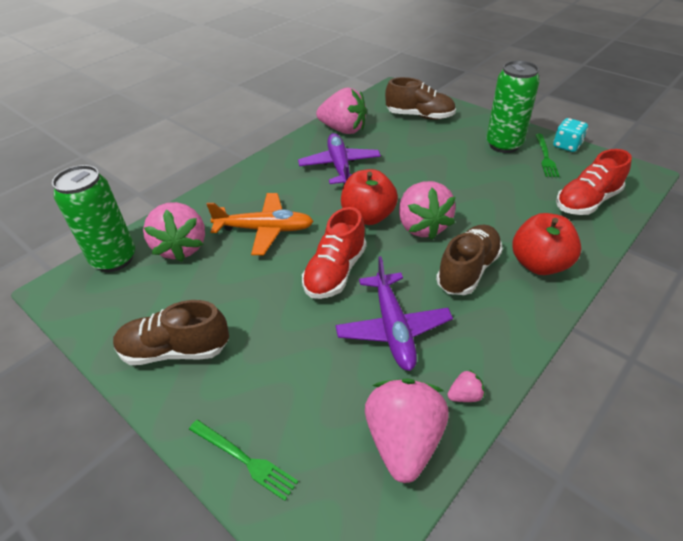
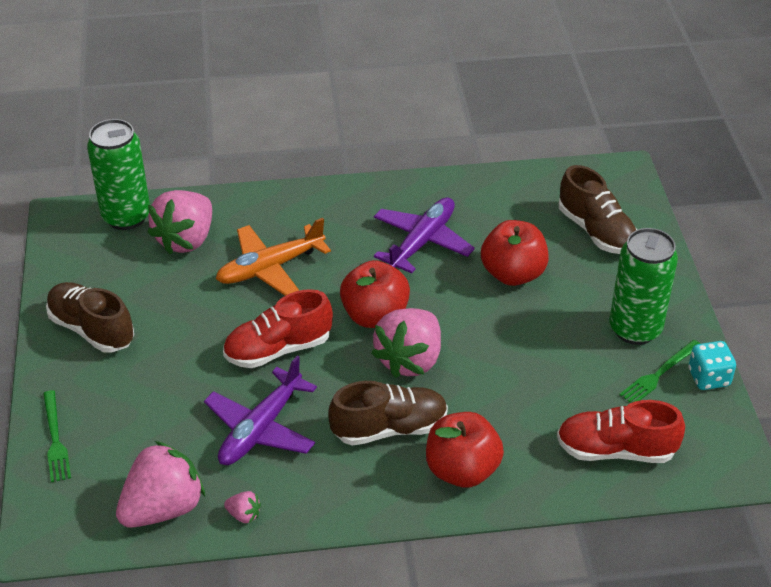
camera: 40 degrees right, 0 degrees up
orange plane [207,193,314,255] -> orange plane turned 105 degrees clockwise [216,218,331,296]
pink strawberry [316,88,367,134] -> none
none -> red apple [481,220,549,286]

